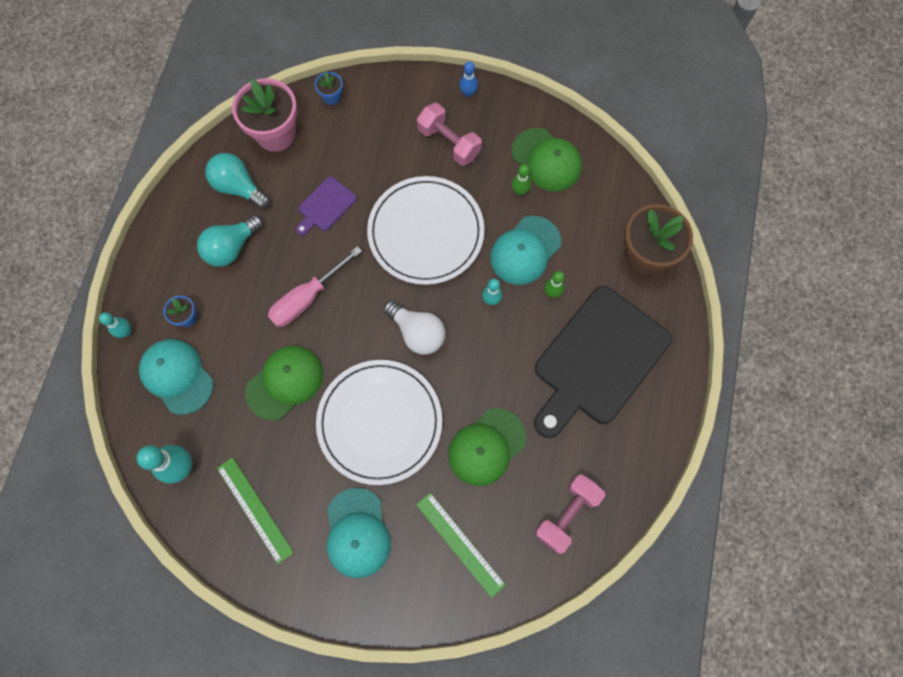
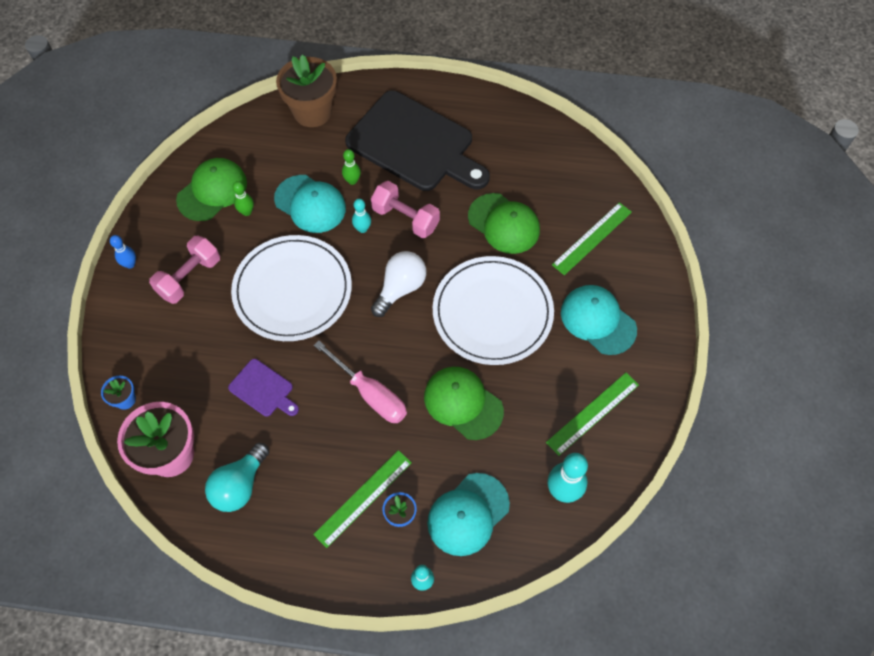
camera: 95 degrees left, 10 degrees down
turquoise light bulb [197,215,263,267] -> none
turquoise cap [327,488,391,578] -> turquoise cap turned 120 degrees counterclockwise [561,285,637,355]
pink dumbbell [535,474,605,554] -> pink dumbbell moved to [371,181,440,238]
none -> green ruler [313,450,412,548]

